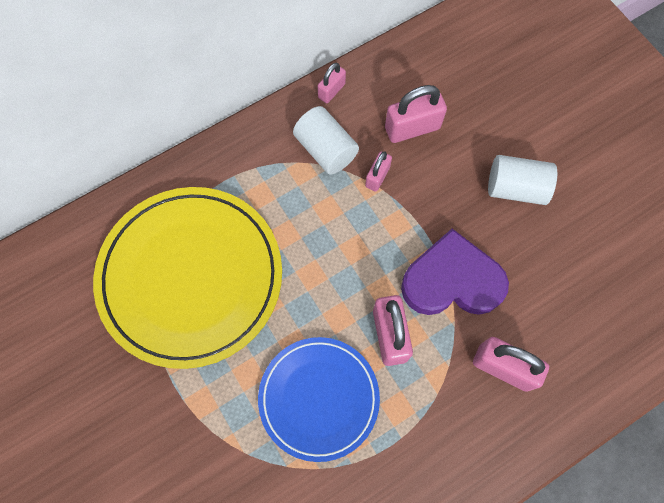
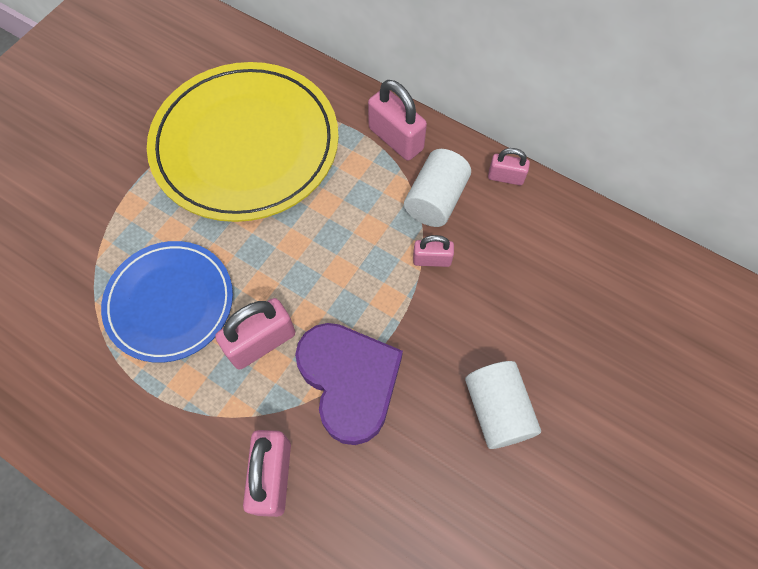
camera: 65 degrees right, 5 degrees down
pink padlock [385,85,447,143] -> pink padlock moved to [368,80,427,161]

